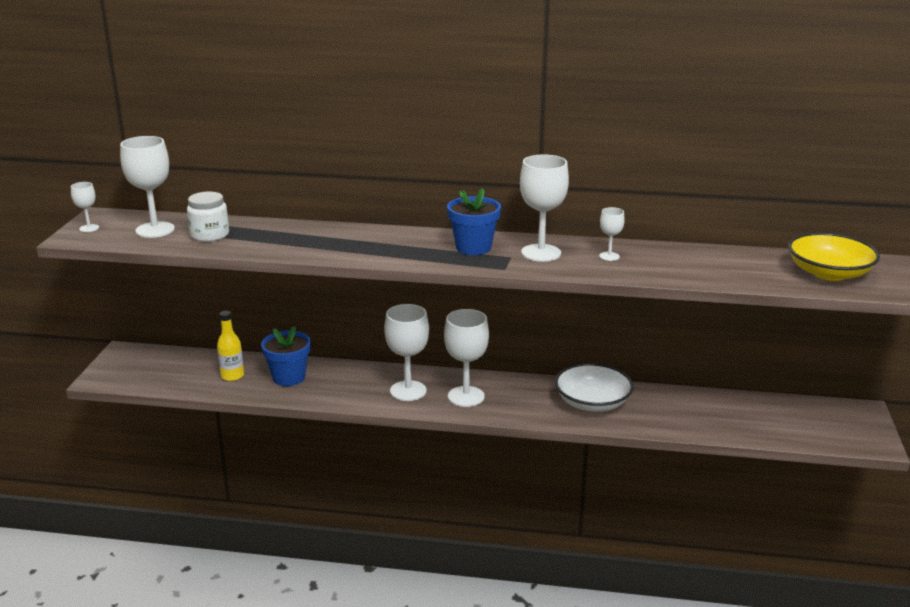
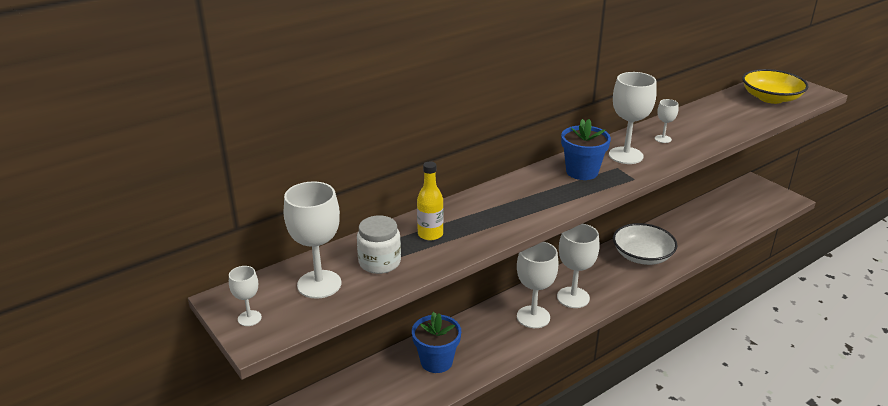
camera: 45 degrees left, 5 degrees up
yellow bottle [217,311,244,381] -> yellow bottle moved to [417,162,444,241]

